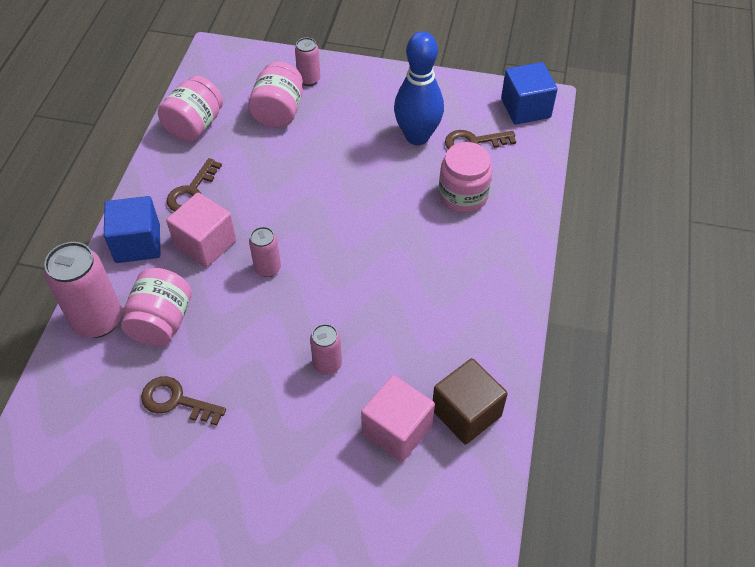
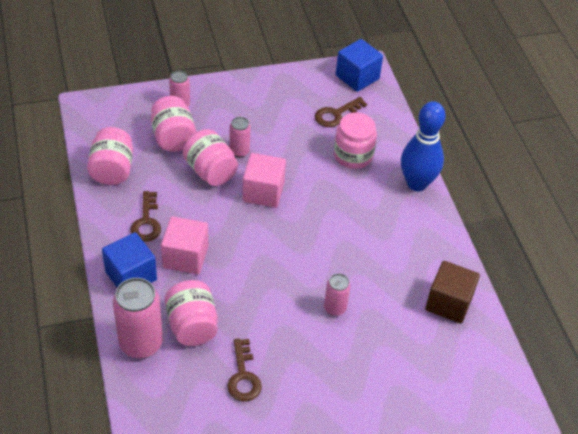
camera: 30 degrees left, 5 degrees down
brown key [141,376,226,426] -> brown key turned 90 degrees counterclockwise [227,338,262,402]
pink can [249,227,281,277] -> pink can moved to [229,117,251,158]
pink cube [361,375,435,462] -> pink cube moved to [242,153,286,208]
blue bowling pin [394,31,444,145] -> blue bowling pin moved to [401,101,446,191]
none -> pink jar [183,129,238,186]

